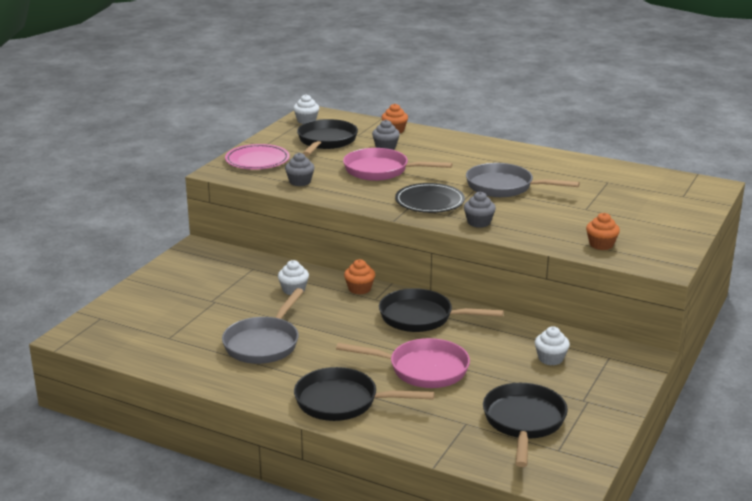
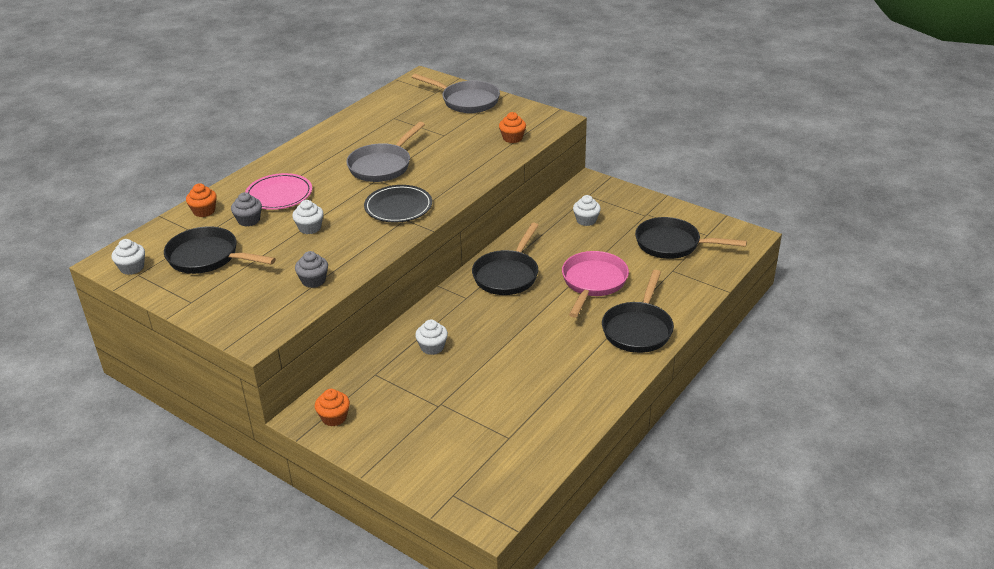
camera: 80 degrees left, 10 degrees up
grey pan [222,288,304,364] -> grey pan moved to [412,74,500,113]
pink plate [225,144,290,169] -> pink plate moved to [245,173,312,210]
pink pan [343,148,452,181] -> white cupcake [292,200,324,234]
orange cupcake [344,259,375,294] -> orange cupcake moved to [315,389,350,426]
grey cupcake [464,191,496,228] -> none

